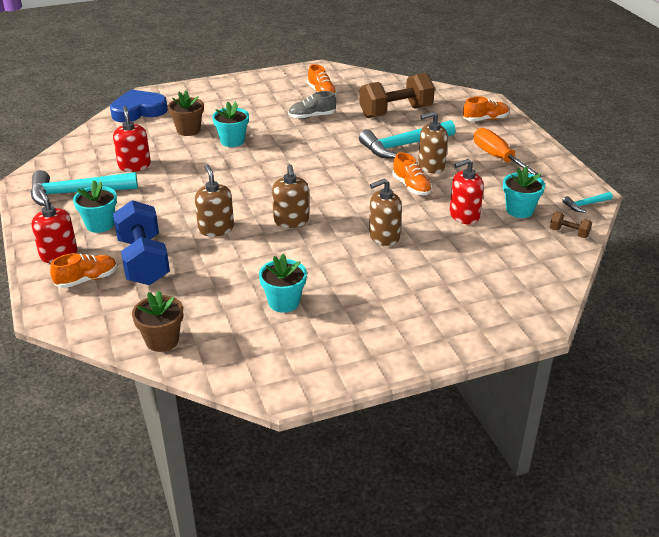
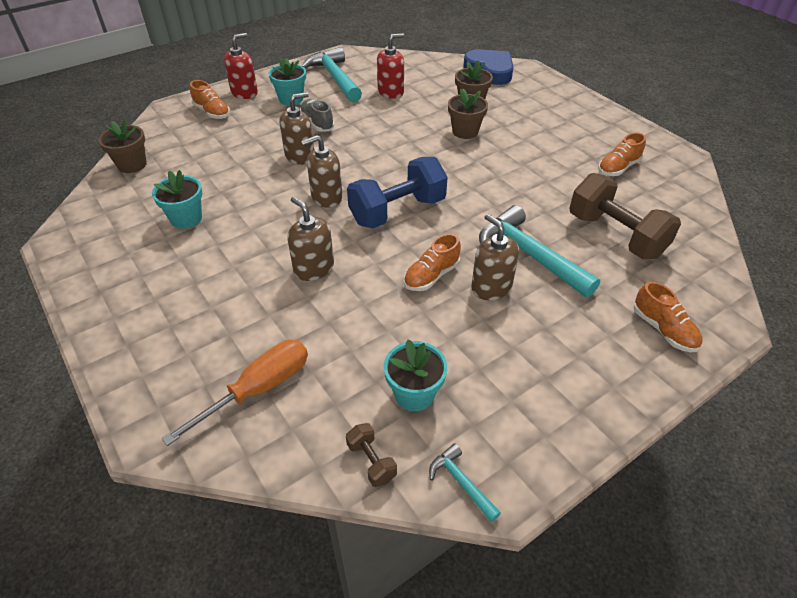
camera: 75 degrees right, 10 degrees up
blue dumbbell [113,200,170,285] -> blue dumbbell moved to [347,157,448,228]
turquoise flower pot [212,101,249,147] -> brown flower pot [448,88,488,139]
grey shoe [288,91,336,119] -> grey shoe moved to [300,99,334,132]
red soap dispenser [450,159,484,224] -> none
orange screwdriver [474,128,542,178] -> orange screwdriver moved to [162,340,308,446]
brown dumbbell [550,212,592,238] -> brown dumbbell turned 45 degrees counterclockwise [346,423,397,487]

